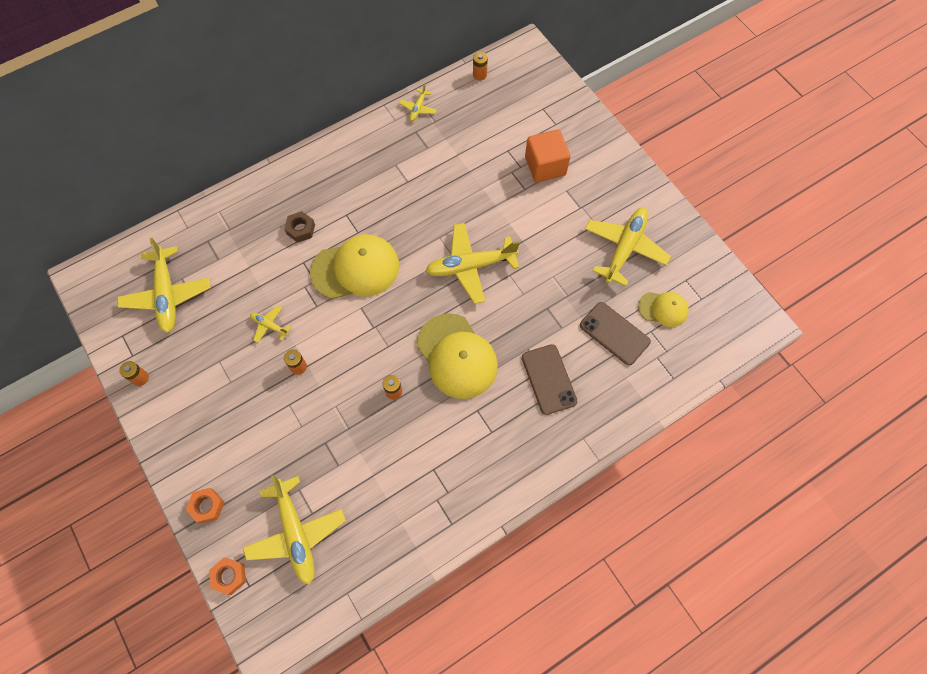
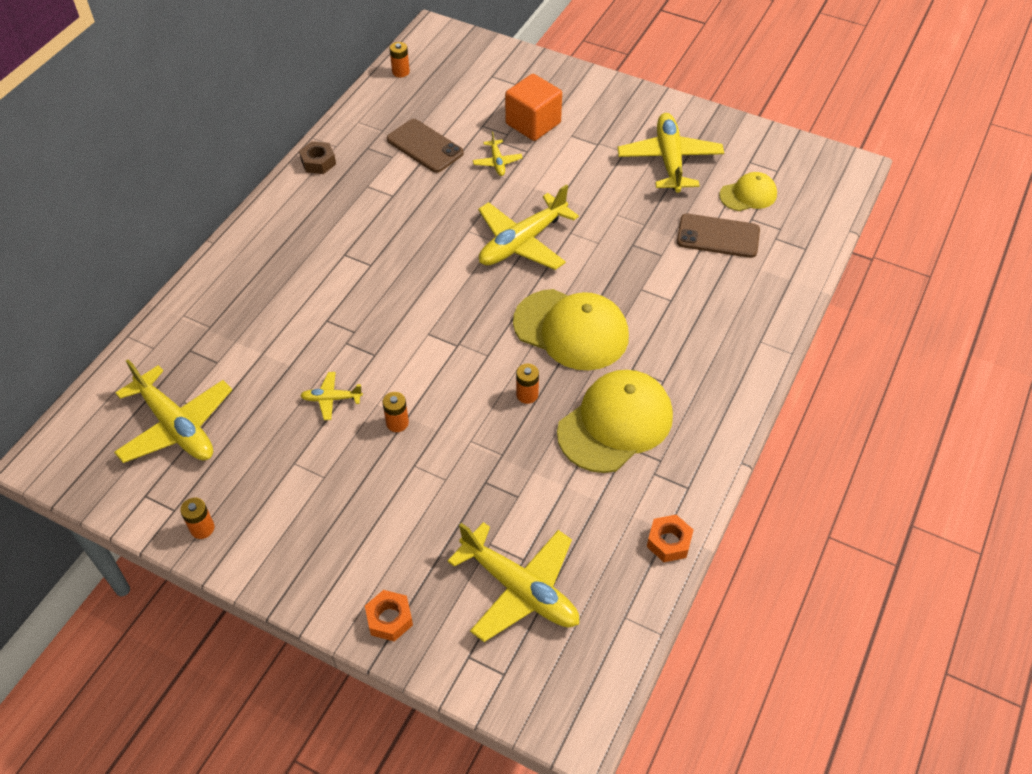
camera: 30 degrees left, 15 degrees down
orange nut [209,558,246,595] -> orange nut moved to [647,515,694,562]
brown nut [284,211,315,243] -> brown nut moved to [299,141,336,174]
yellow cap [310,234,399,299] -> yellow cap moved to [557,370,673,473]
yellow plane [399,84,437,121] -> yellow plane moved to [473,132,523,176]
brown phone [522,344,577,415] -> brown phone moved to [387,119,464,173]

